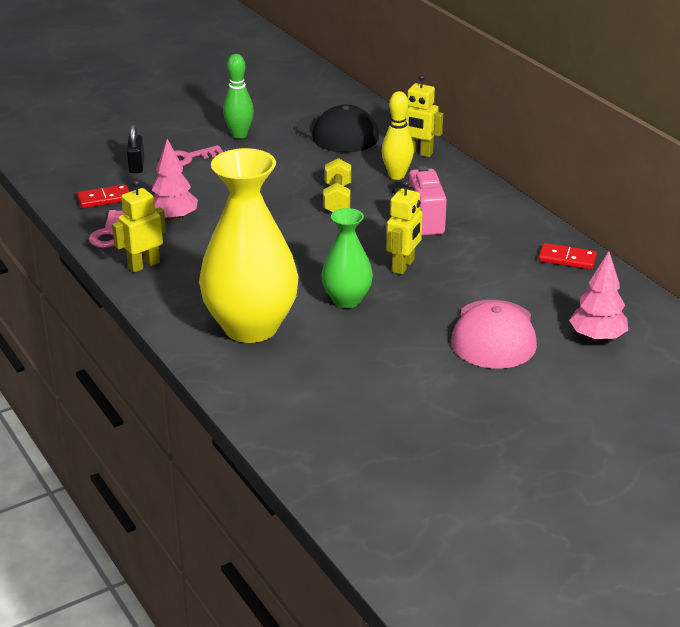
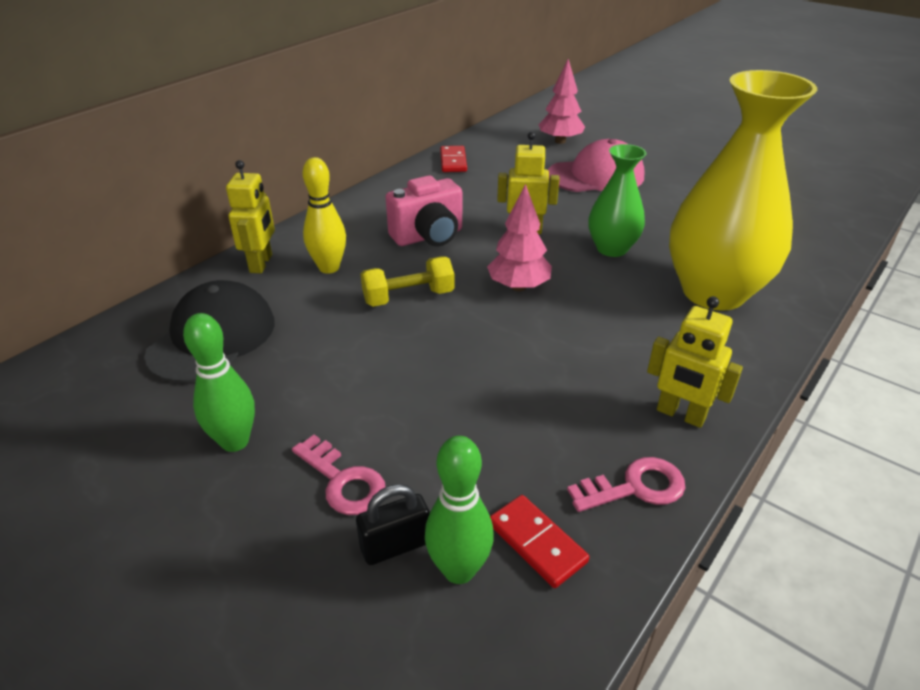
camera: 110 degrees left, 5 degrees up
pink tree [152,139,198,222] -> pink tree moved to [487,184,552,291]
none -> green bowling pin [425,436,494,584]

